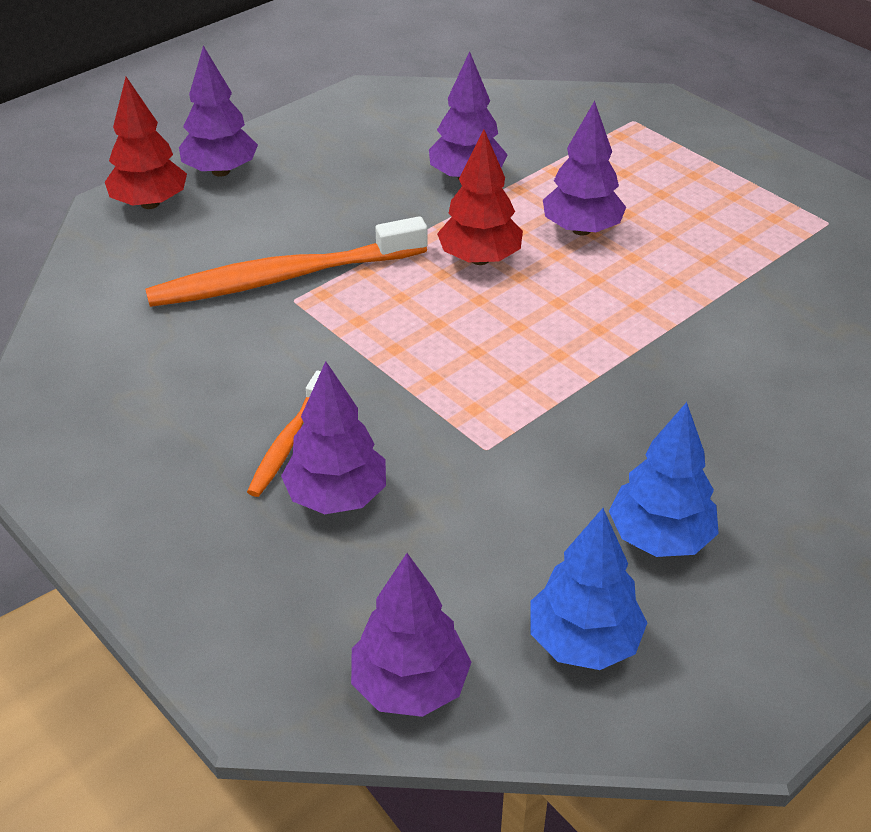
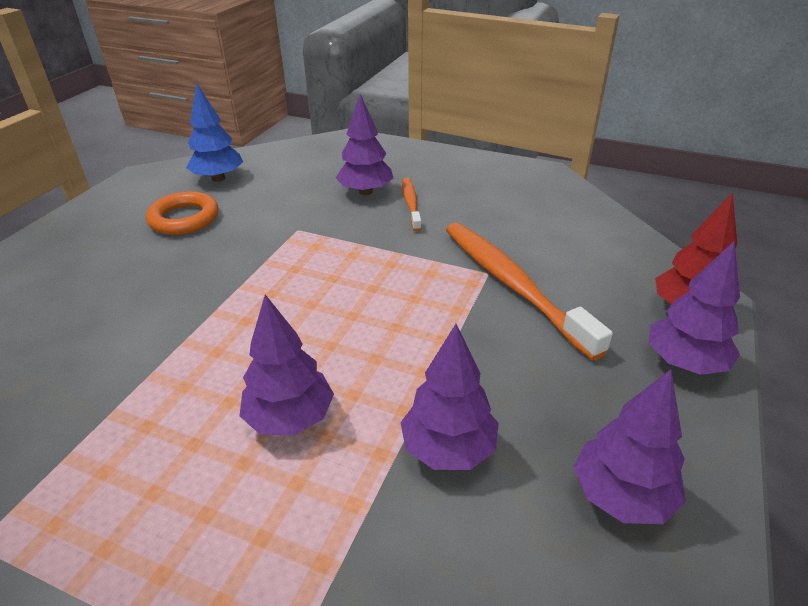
camera: 155 degrees right, 5 degrees down
orange toothbrush [145,216,428,307] -> orange toothbrush turned 75 degrees counterclockwise [446,223,613,360]
purple tree [351,553,471,717] -> purple tree moved to [574,369,686,524]
red tree [437,129,523,265] -> none
blue tree [609,402,719,557] -> orange ring [146,191,218,235]

